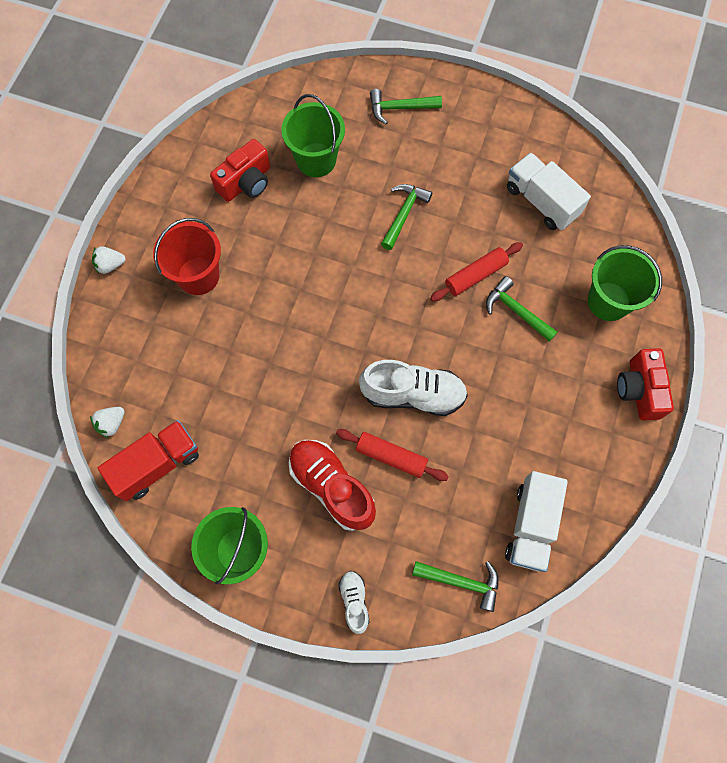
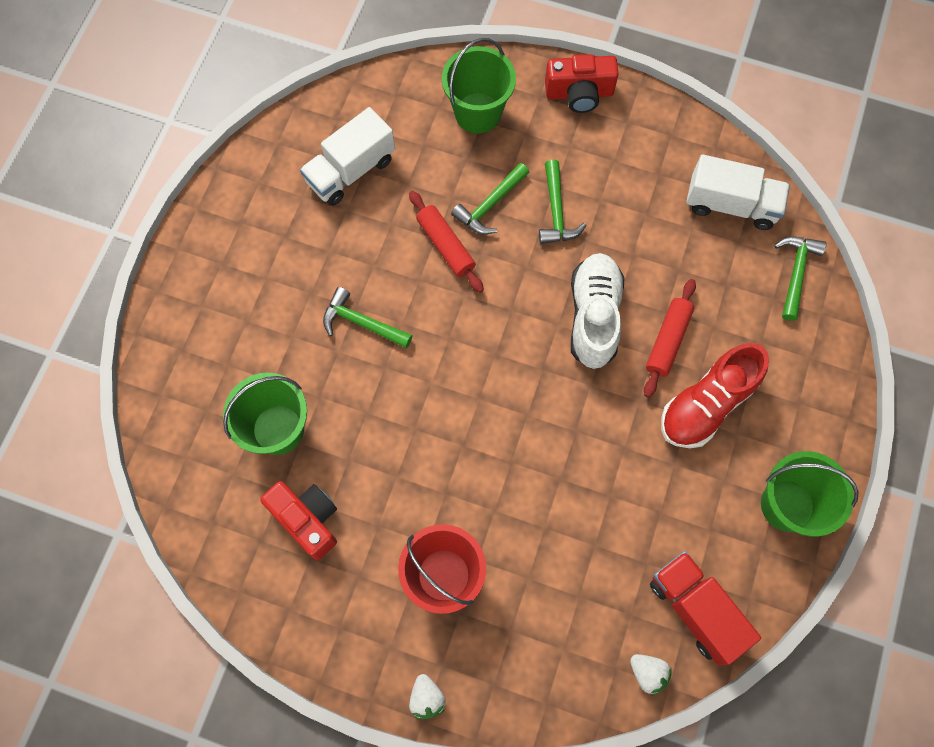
camera: 90 degrees left, 0 degrees up
white shoe [338,571,370,634] -> none
green hammer [370,89,442,124] -> green hammer moved to [539,160,587,244]

